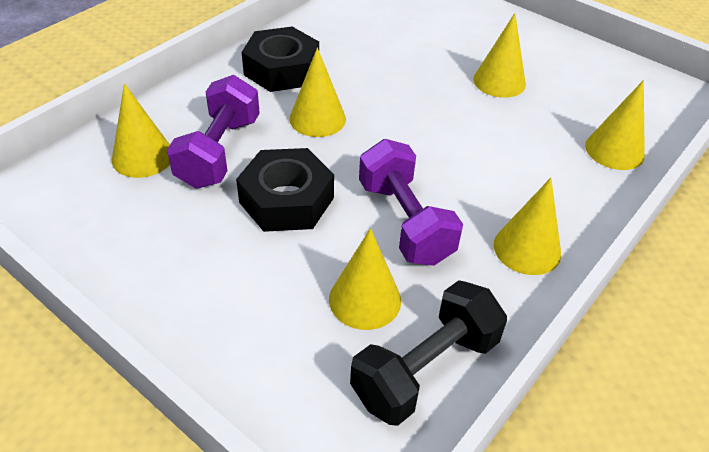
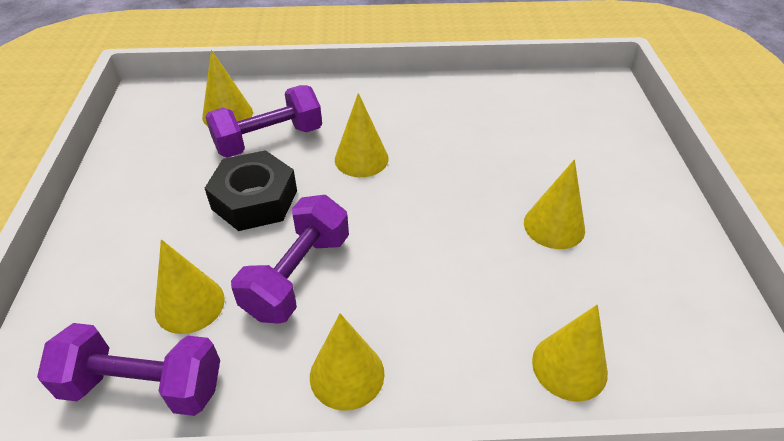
camera: 50 degrees right, 0 degrees up
black nut [242,27,319,92] -> none
black dumbbell [350,280,507,426] -> purple dumbbell [37,323,220,416]

